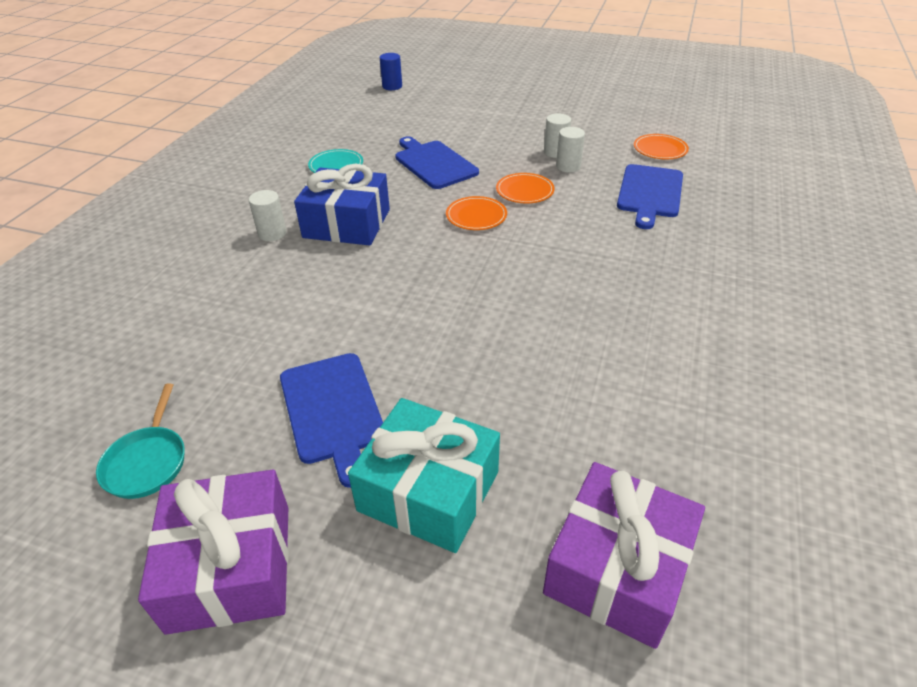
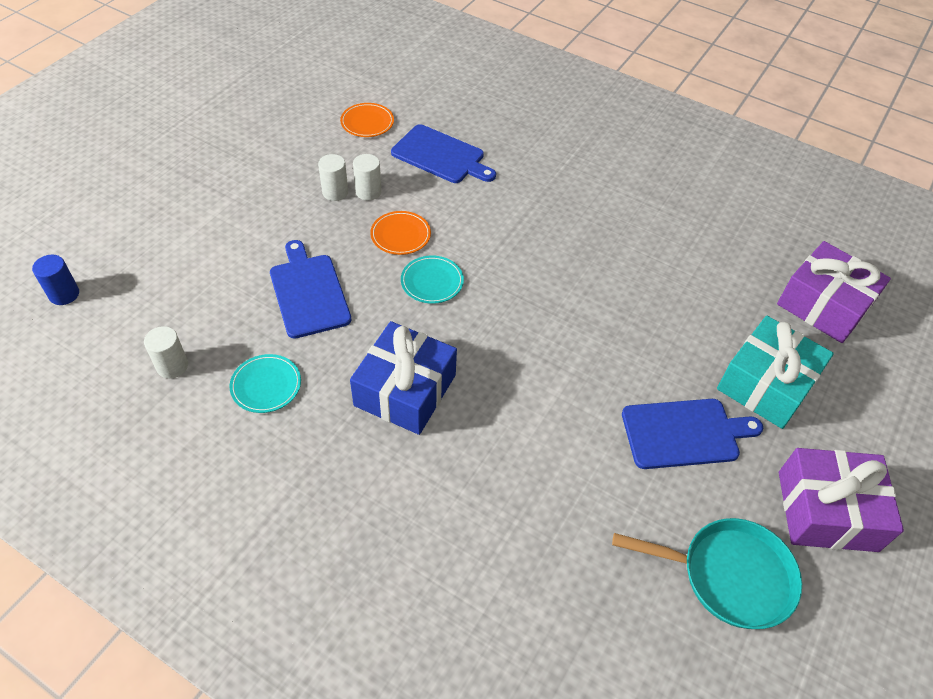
camera: 80 degrees left, 10 degrees up
turquoise pan [96,383,185,499] -> turquoise pan [612,518,802,629], size x1.56
white cylinder [249,190,287,241] -> white cylinder moved to [144,326,188,379]
blue cutting board [395,137,479,189] -> blue cutting board turned 90 degrees clockwise [270,240,352,339]
orange plate [446,196,507,230] -> turquoise plate [401,256,464,304]

